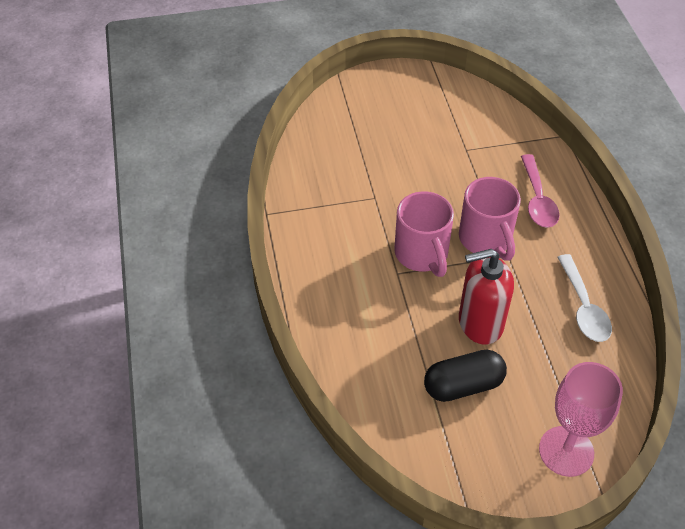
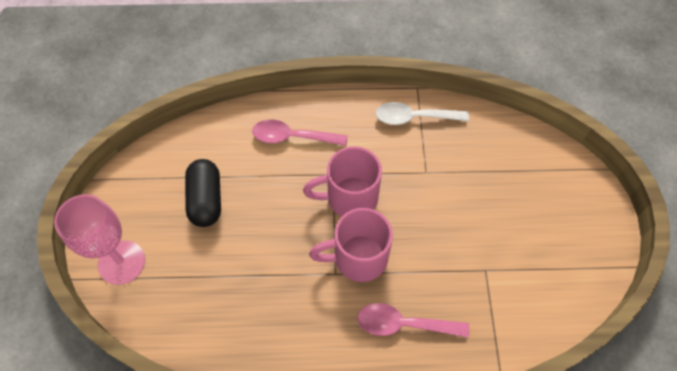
camera: 100 degrees right, 10 degrees up
red soap dispenser [459,249,514,345] -> none
white spoon [557,254,612,342] -> white spoon moved to [376,102,469,125]
none -> pink spoon [252,120,348,146]

